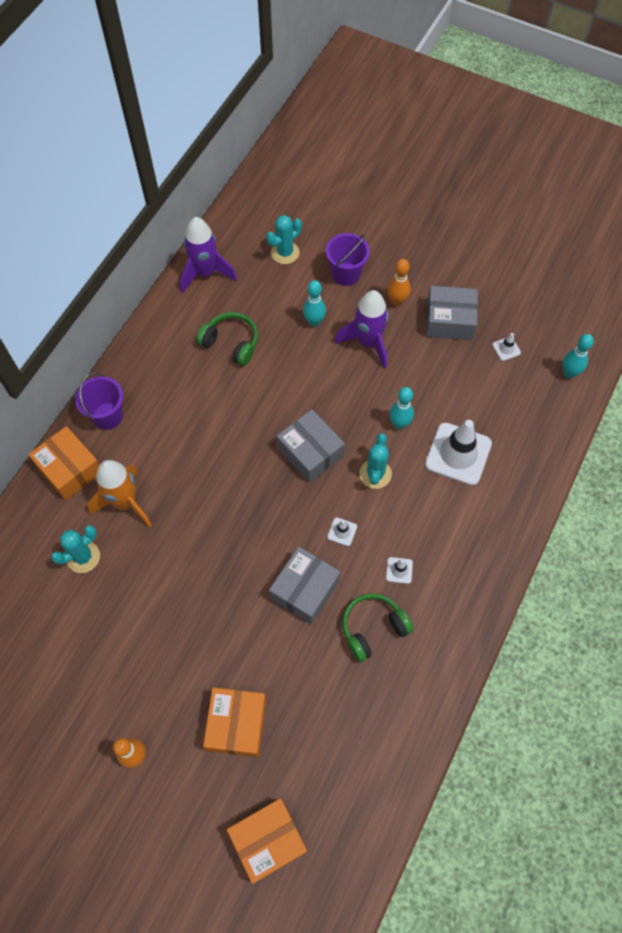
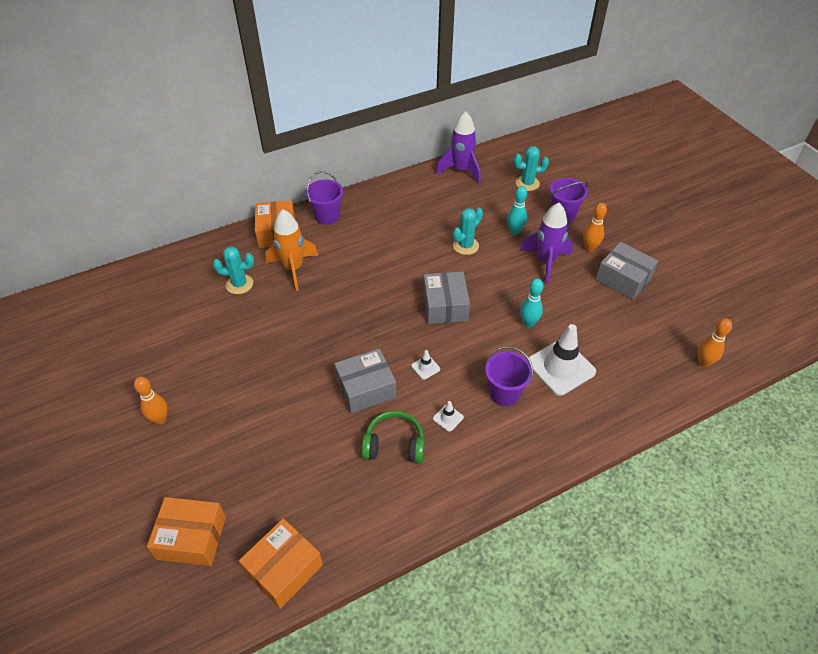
camera: 35 degrees right, 15 degrees down
green headphones [196,312,258,366] -> none
orange box [203,687,266,757] -> orange box moved to [239,519,323,609]
turquoise cactus [359,433,392,489] -> turquoise cactus moved to [453,208,483,255]
white traffic cone [492,333,521,361] -> none
turquoise bowling pin [562,334,594,378] -> orange bowling pin [698,318,732,367]
none -> purple bucket [485,346,533,406]

